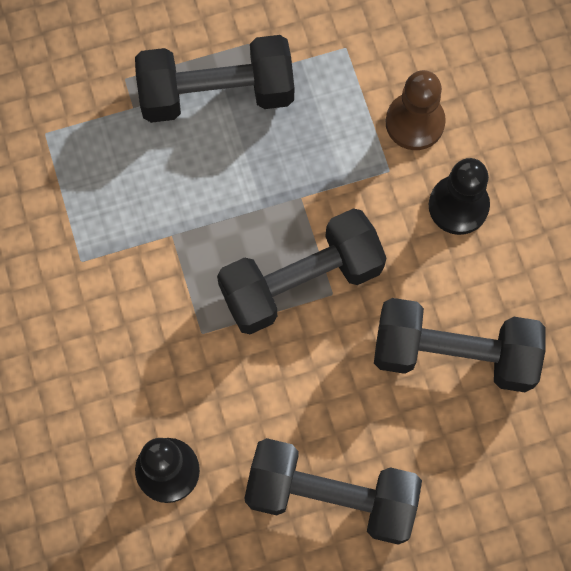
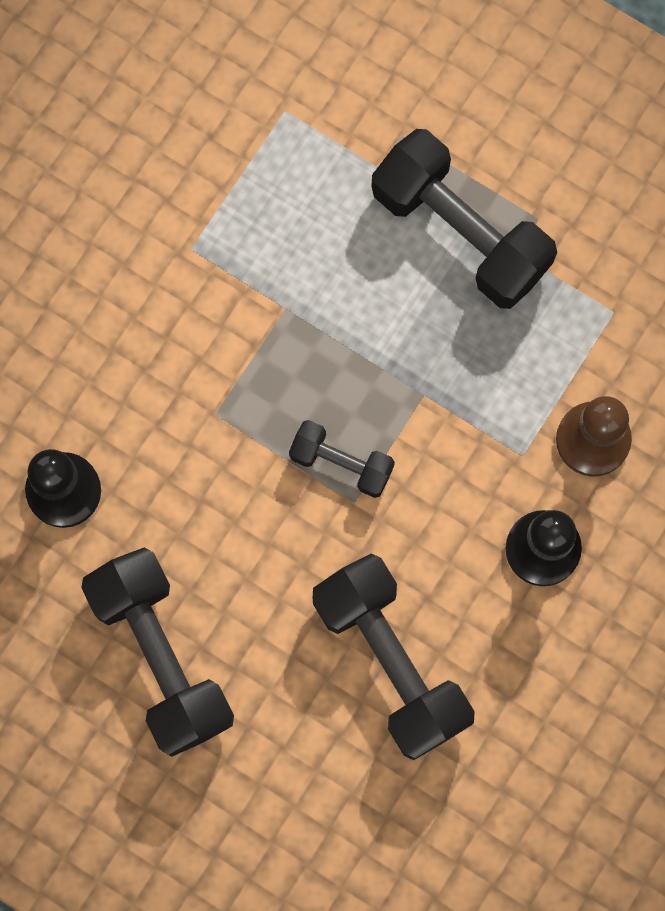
camera: 50 degrees right, 5 degrees up
black dumbbell [217,208,386,334] -> black dumbbell [289,420,395,498], size x0.52

